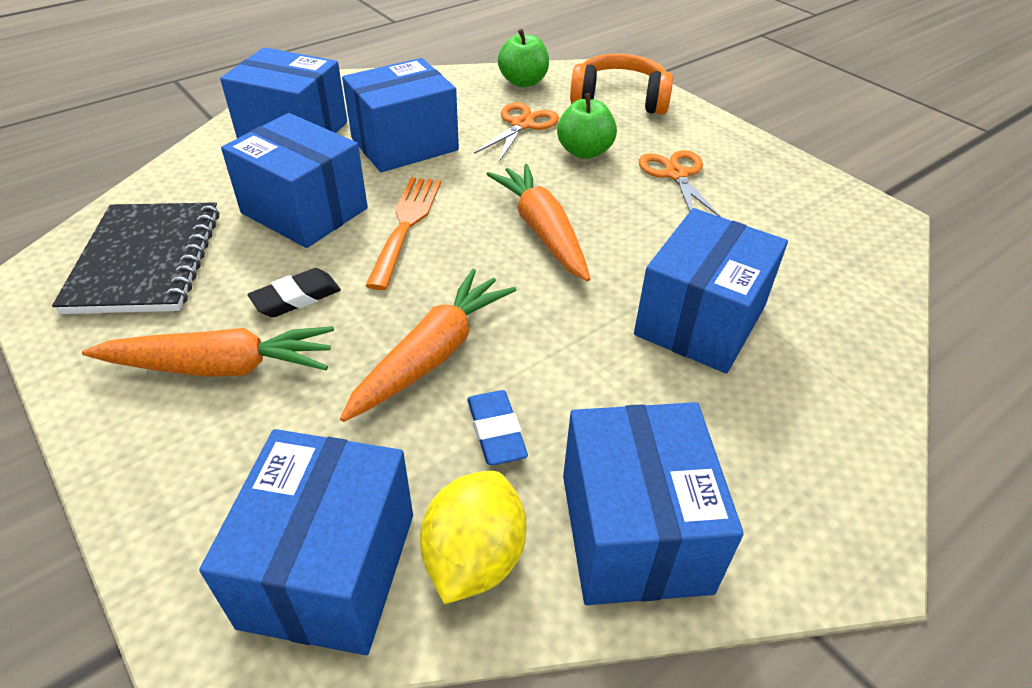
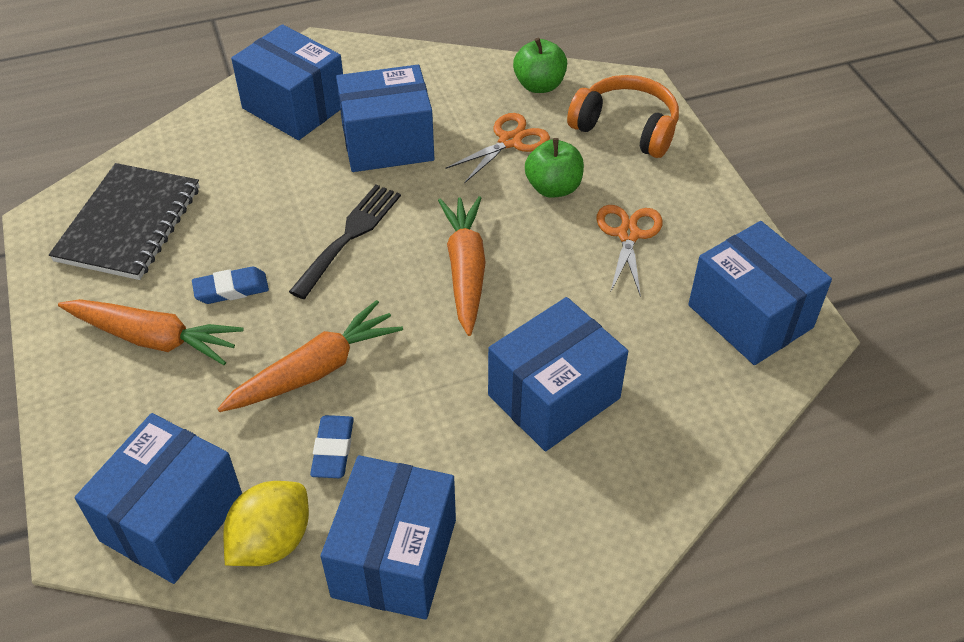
camera: 20 degrees right, 5 degrees up
blue box [221,113,368,248] -> blue box moved to [688,221,832,365]
black eraser [248,268,341,317] -> blue eraser [192,267,269,304]
orange fork [365,177,441,290] -> black fork [289,185,401,299]

